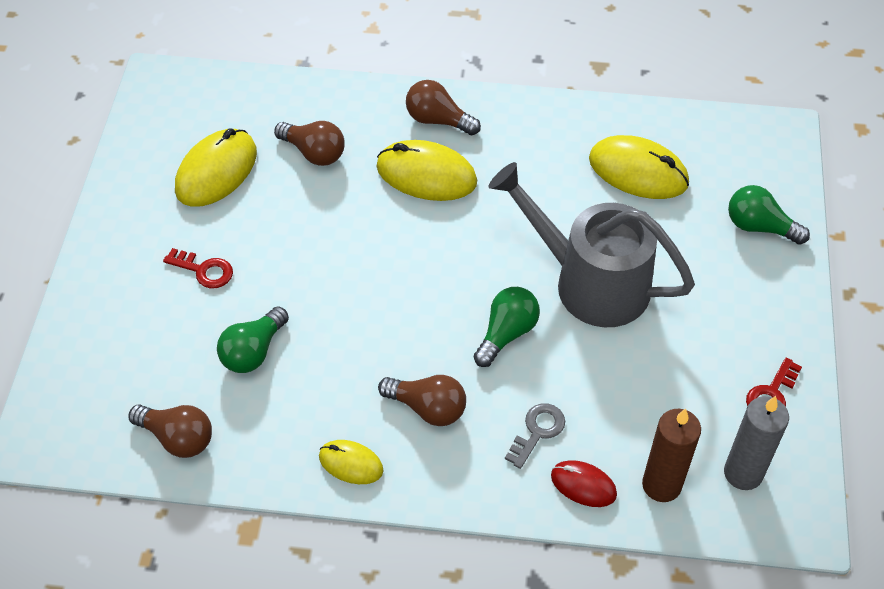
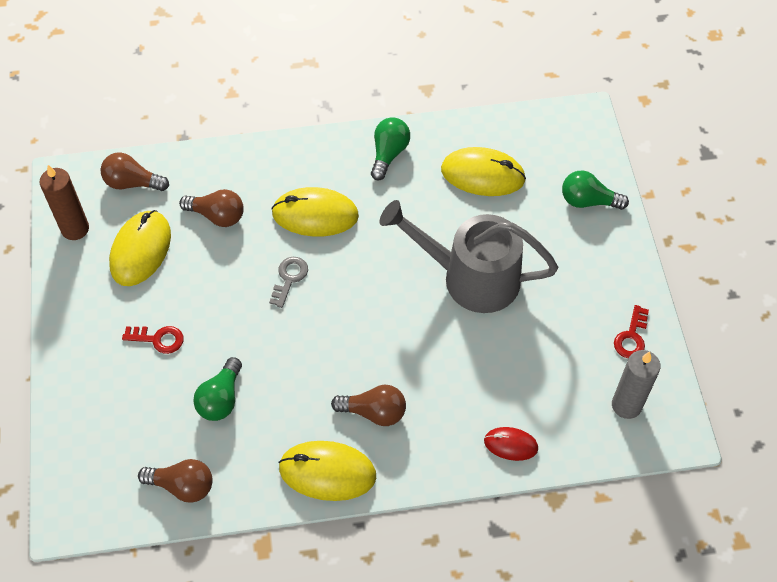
camera: 15 degrees left, 5 degrees up
yellow mouse [319,440,384,484] -> yellow mouse [278,441,376,501], size x1.77
brown light bulb [406,80,481,135] -> brown light bulb moved to [101,153,169,191]
green light bulb [474,287,540,367] -> green light bulb moved to [371,117,410,181]
grey key [505,403,565,469] -> grey key moved to [269,257,308,308]
brown candle [642,408,701,502] -> brown candle moved to [40,165,89,240]

